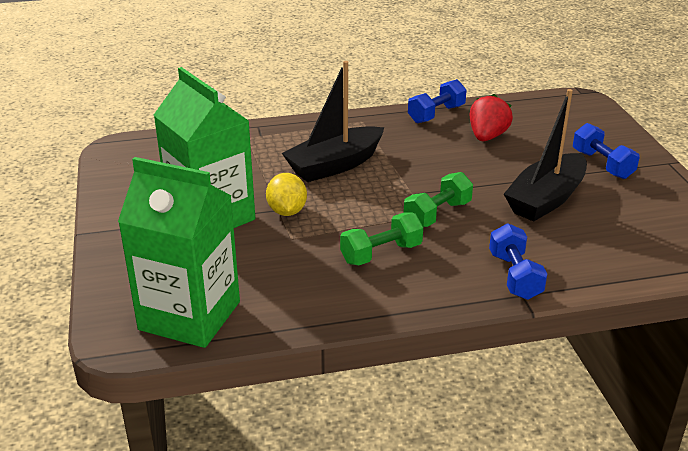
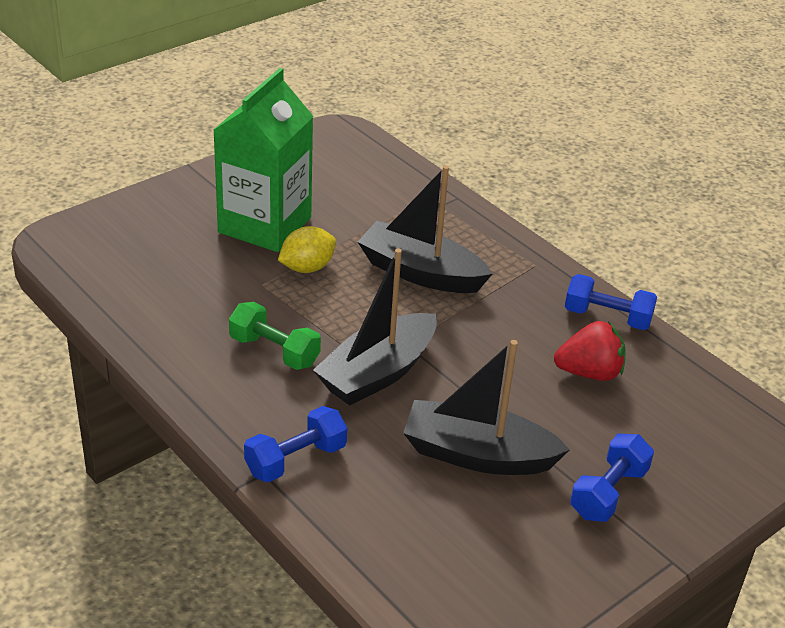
camera: 60 degrees right, 5 degrees up
green carton [118,157,240,348] -> none
green dumbbell [404,172,473,227] -> black boat [313,249,437,406]

